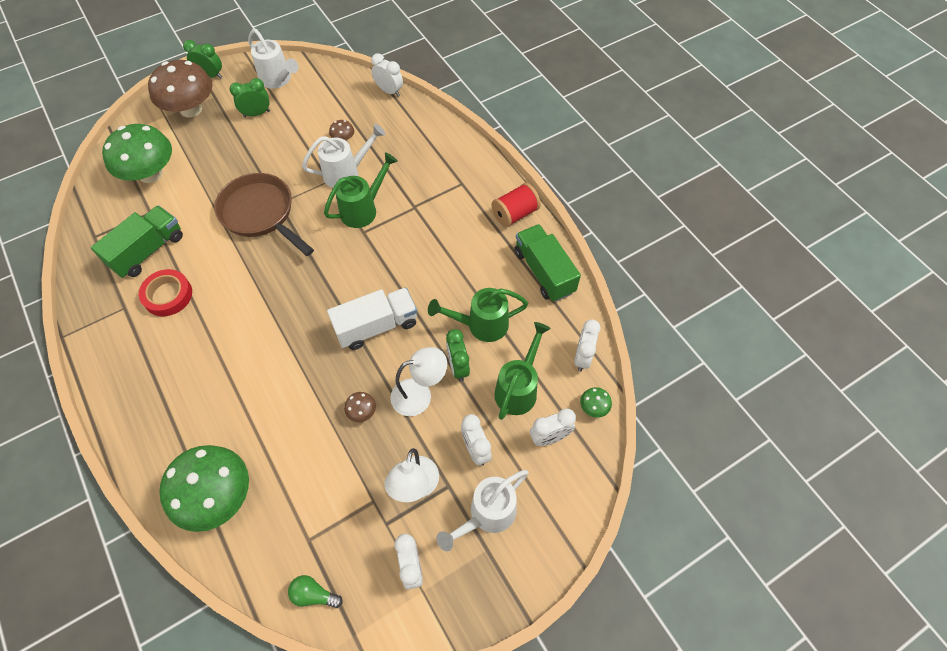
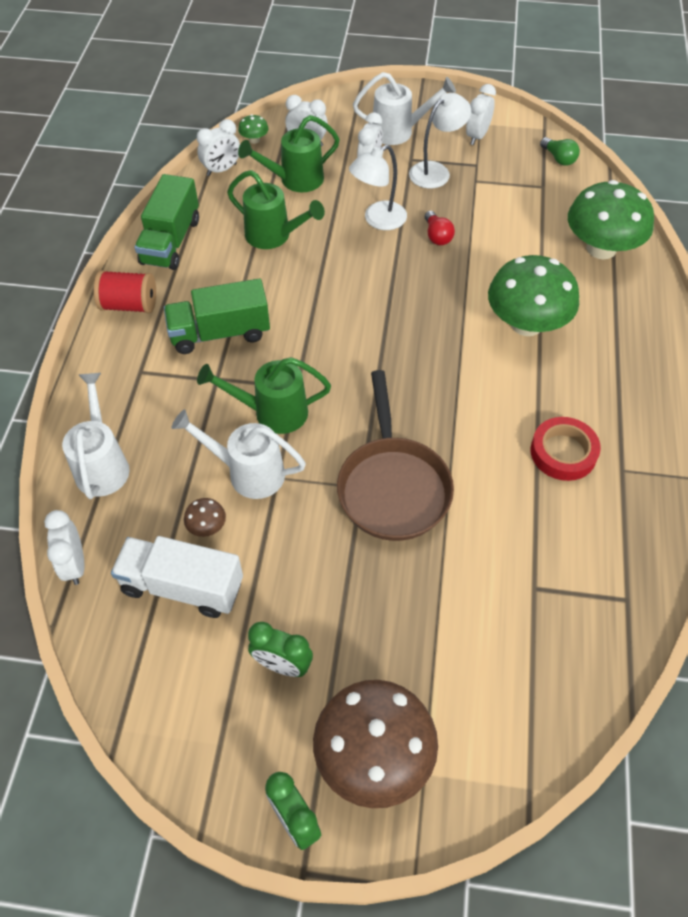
camera: 140 degrees left, 5 degrees down
green truck [91,205,183,278] -> green truck moved to [164,279,270,354]
green mushroom [102,124,172,183] -> green mushroom moved to [488,255,579,336]
white watering can [248,29,299,89] -> white watering can moved to [62,373,130,499]
white truck [327,288,417,350] -> white truck moved to [111,536,243,618]
brown mushroom [344,392,376,422] -> red light bulb [425,211,455,246]
white lamp [390,347,447,416] -> white lamp turned 60 degrees counterclockwise [349,145,407,230]
green clock [446,329,470,381] -> none

